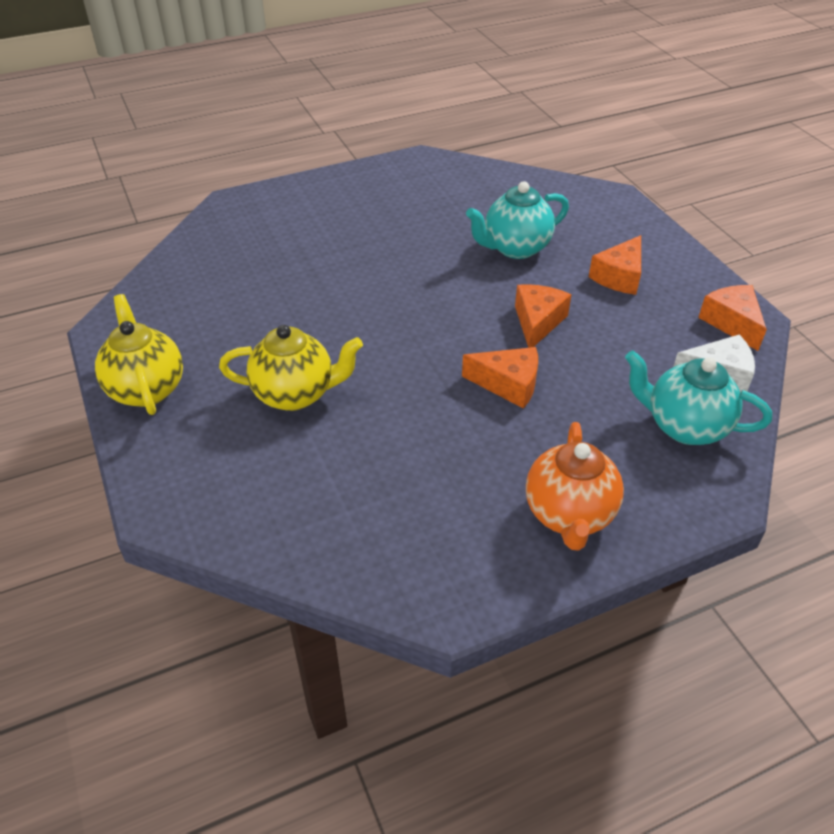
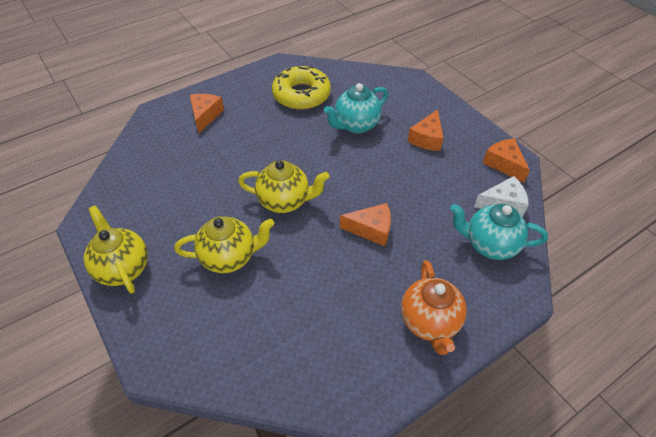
camera: 10 degrees left, 5 degrees up
orange cheese [515,284,572,348] -> orange cheese moved to [190,94,224,133]
none -> yellow teapot [238,160,329,213]
none -> yellow donut [272,66,331,110]

